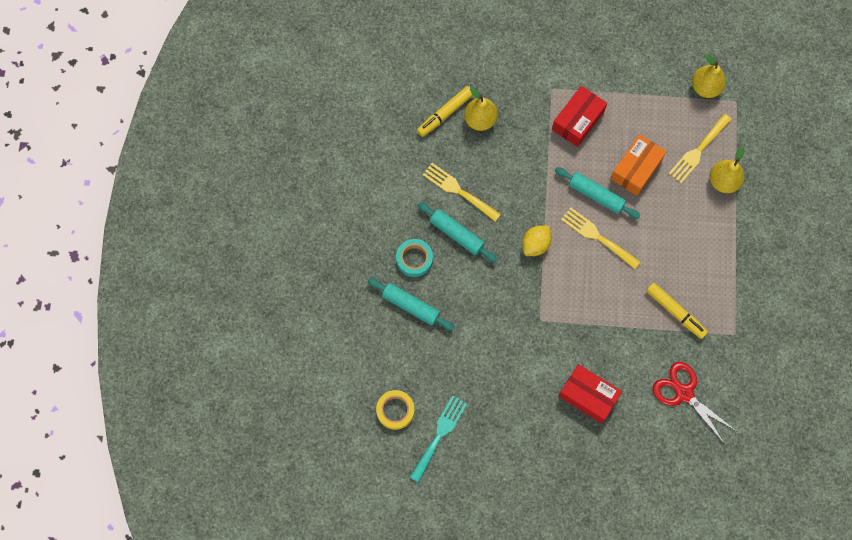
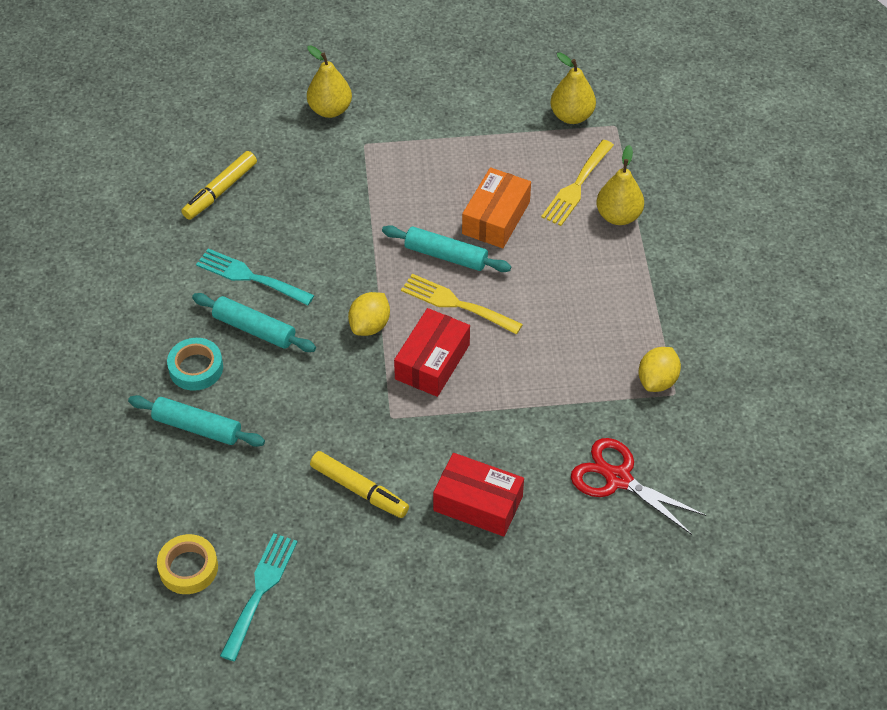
camera: 10 degrees left, 20 degrees down
yellow fork [423,163,501,222] -> turquoise fork [196,249,315,306]
yellow pear [464,87,498,131] -> yellow pear moved to [307,46,352,118]
red box [552,86,607,147] -> red box moved to [394,308,470,397]
yellow marker [646,283,708,339] -> yellow marker moved to [310,451,409,518]
none -> yellow lemon [639,347,681,392]

